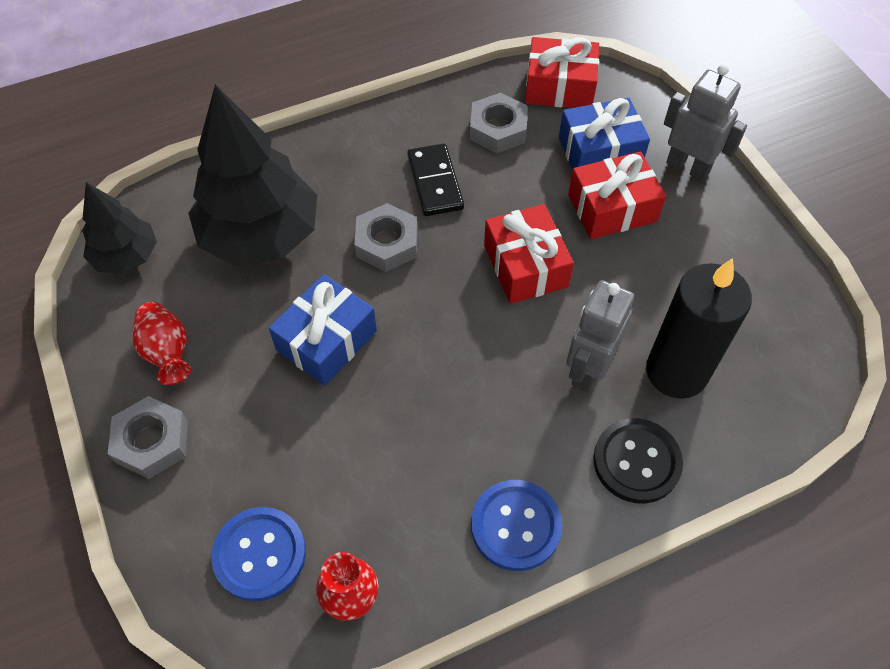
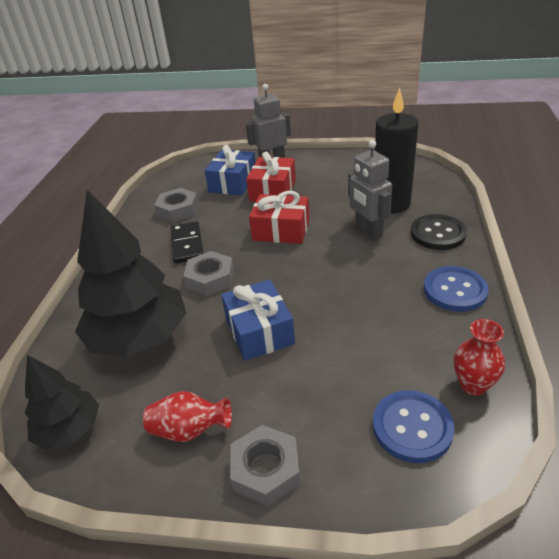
camera: 55 degrees left, 20 degrees down
black domino [407,144,464,216] -> black domino turned 60 degrees clockwise [171,221,204,263]
red gift [525,37,599,108] -> none

